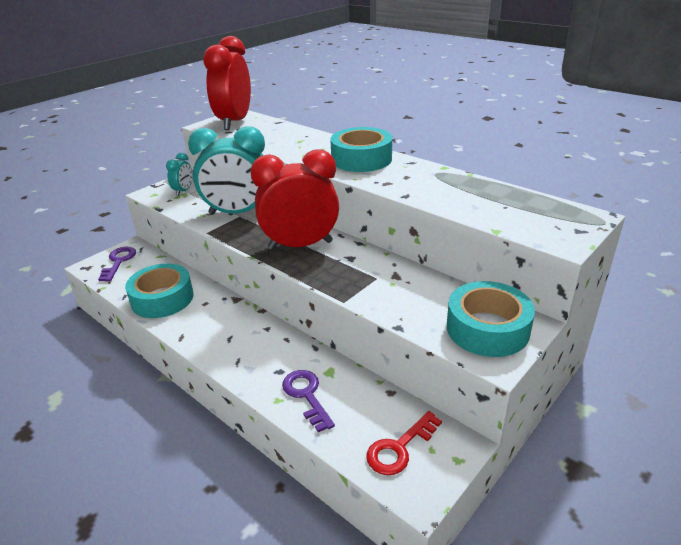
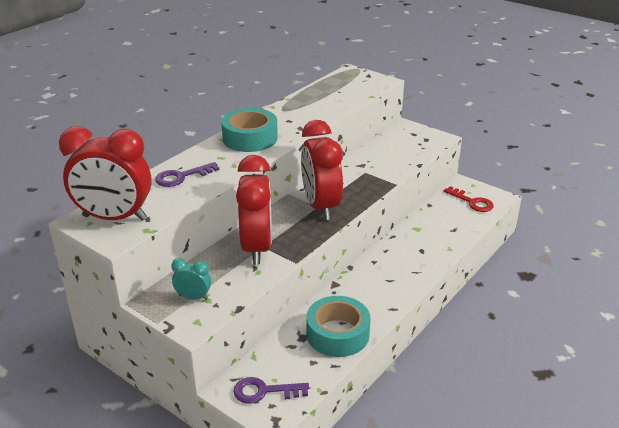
camera: 95 degrees left, 0 degrees up
turquoise clock [188,126,265,215] -> red clock [236,155,272,265]
purple key [282,370,335,432] -> purple key moved to [155,162,219,187]
turquoise tape [447,281,535,357] -> none

